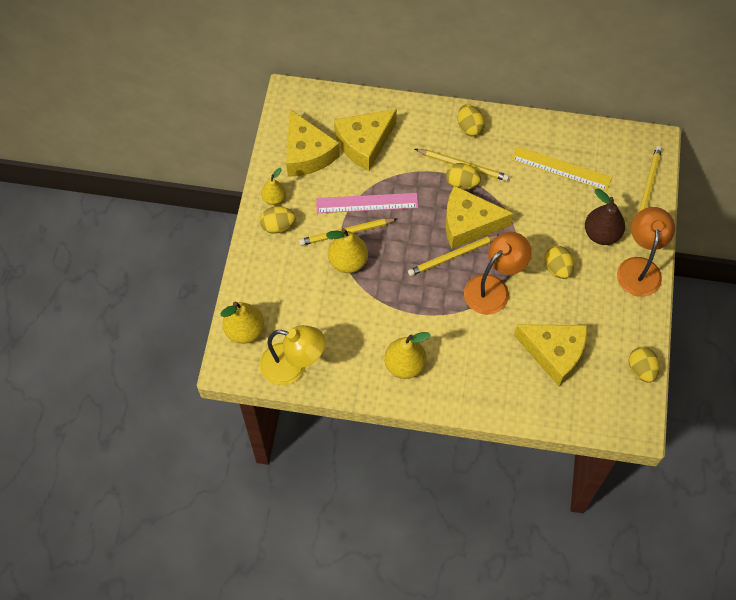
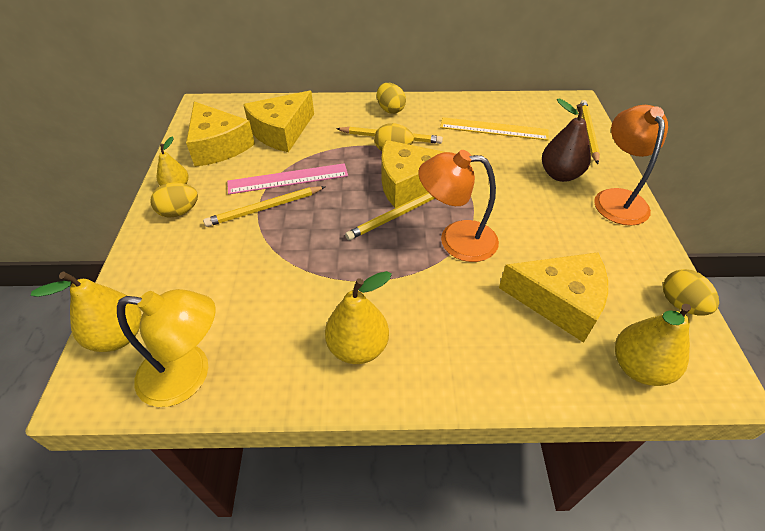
camera: 10 degrees left, 15 degrees down
yellow pear [326,228,368,273] -> yellow pear moved to [615,304,691,386]
orange lamp [464,232,531,315] -> orange lamp turned 120 degrees counterclockwise [418,150,499,262]
yellow egg [545,246,574,279] -> none

